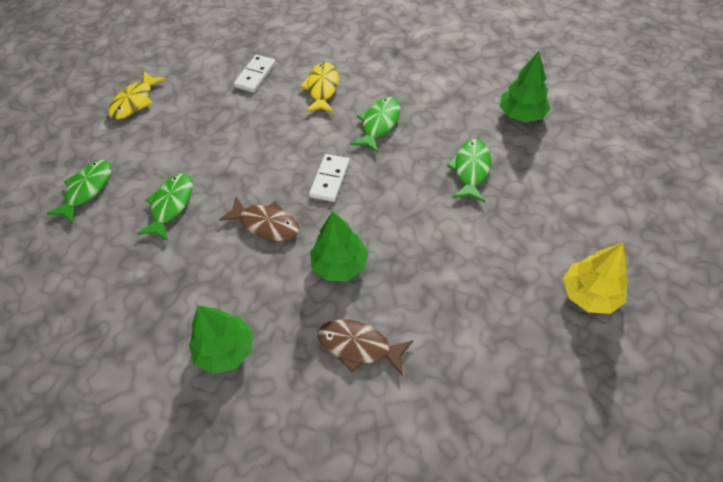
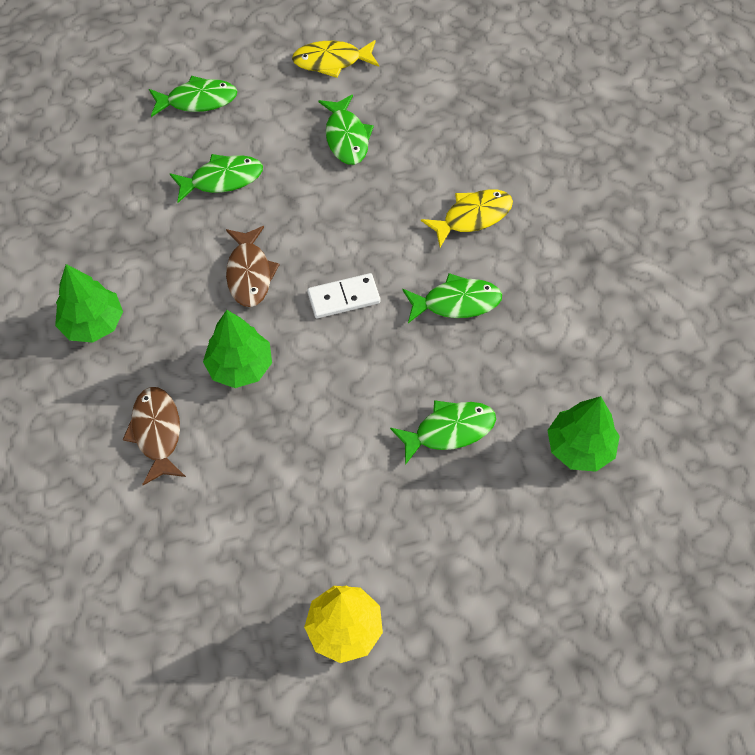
camera: 55 degrees right, 5 degrees up
white domino [234,55,276,92] -> none
none -> green fish [318,94,374,165]

